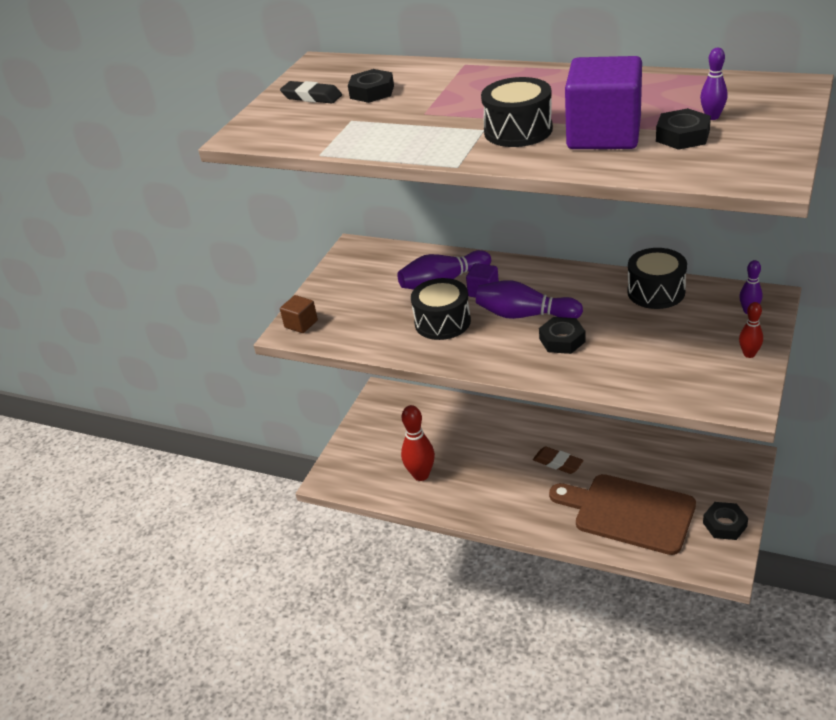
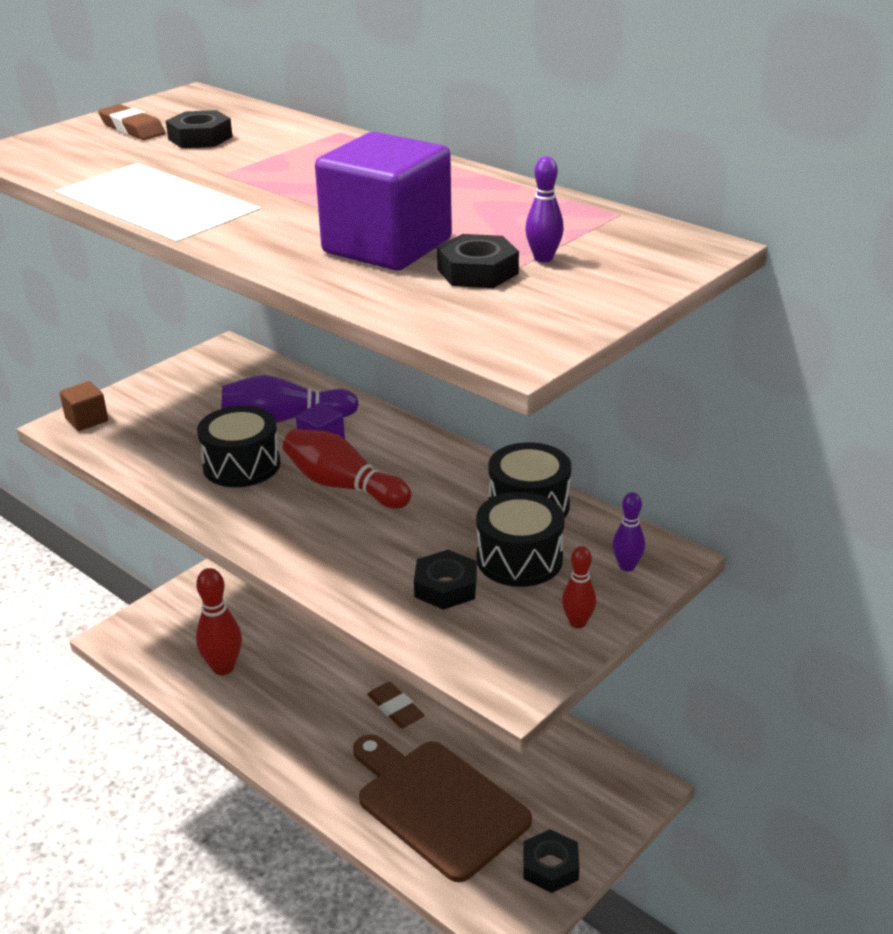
camera: 15 degrees right, 5 degrees down
black eraser [280,81,342,103] -> brown eraser [98,104,166,140]
purple bowling pin [476,280,583,319] -> red bowling pin [283,429,411,509]
black drum [481,77,553,147] -> black drum moved to [476,492,565,587]
black nut [539,317,586,354] -> black nut moved to [414,550,477,610]

